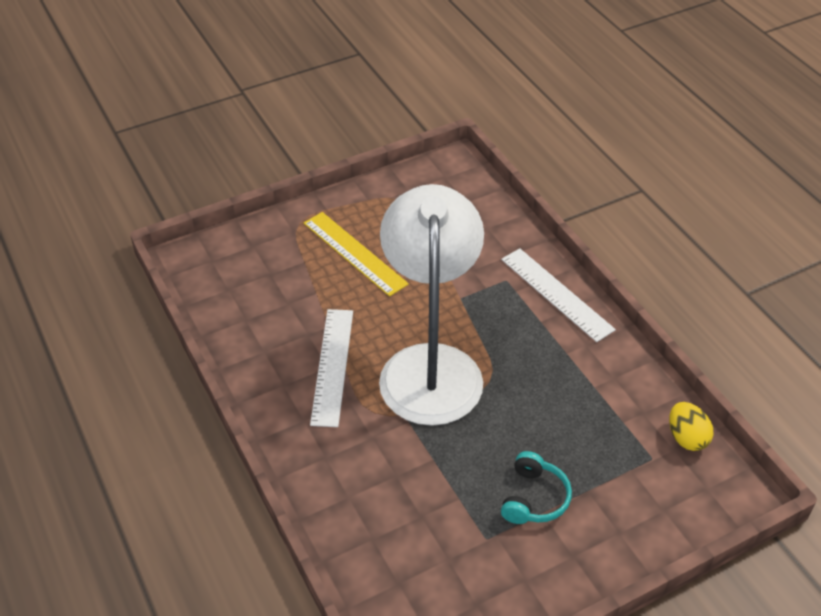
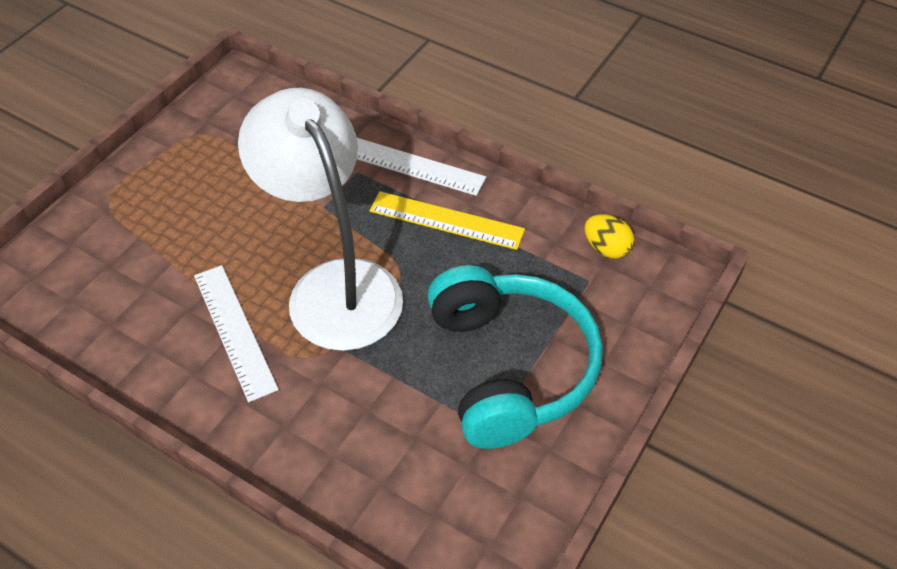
camera: 30 degrees left, 5 degrees up
yellow ruler [304,212,409,296] -> yellow ruler moved to [370,191,525,250]
turquoise headphones [501,451,572,524] -> turquoise headphones [427,265,603,449], size x2.33

